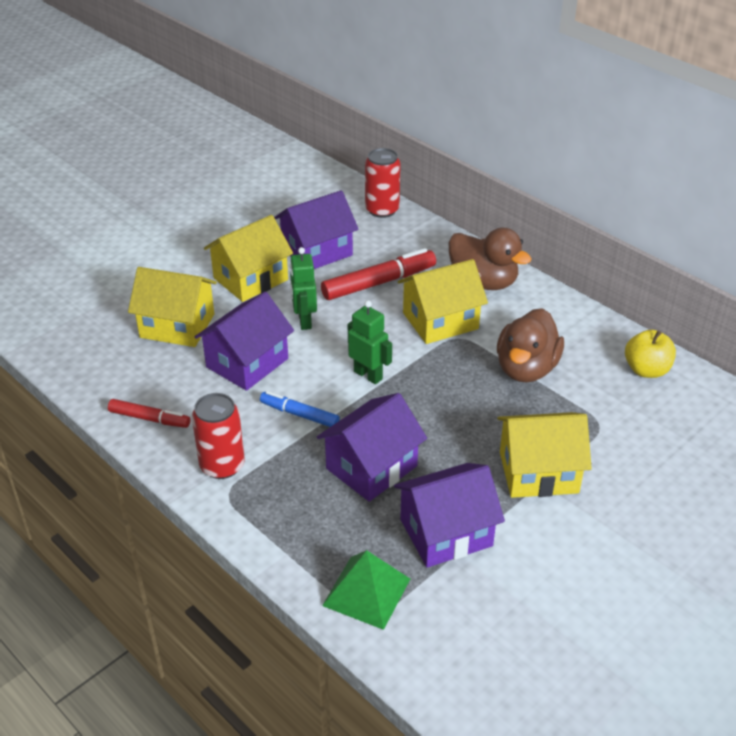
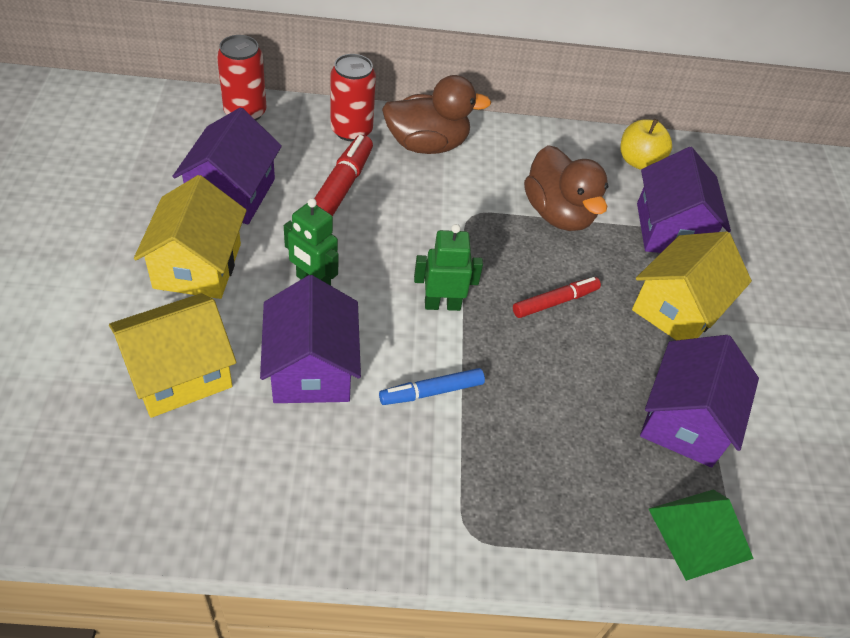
camera: 50 degrees left, 10 degrees up
red marker [108,399,190,428] -> red marker moved to [513,277,601,318]
red can [192,393,244,479] -> red can moved to [330,54,376,142]
purple house [317,393,427,502] -> purple house moved to [637,147,731,253]
yellow house [398,259,488,344] -> none

